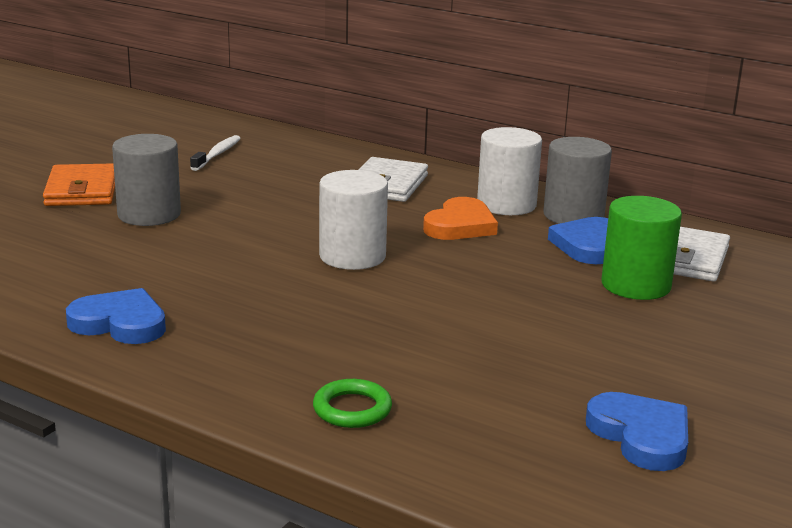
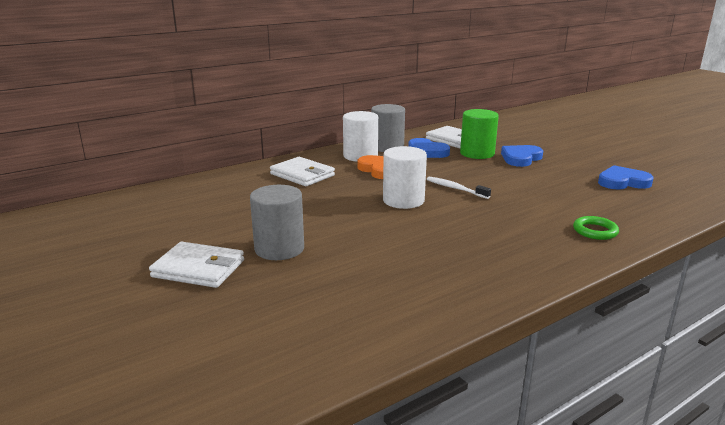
camera: 65 degrees left, 0 degrees up
orange wallet [43,163,115,206] -> white wallet [149,242,244,288]
blue heart [66,288,166,344] -> blue heart moved to [501,145,543,167]
white toothbrush [190,135,241,171] -> white toothbrush moved to [427,177,491,199]

